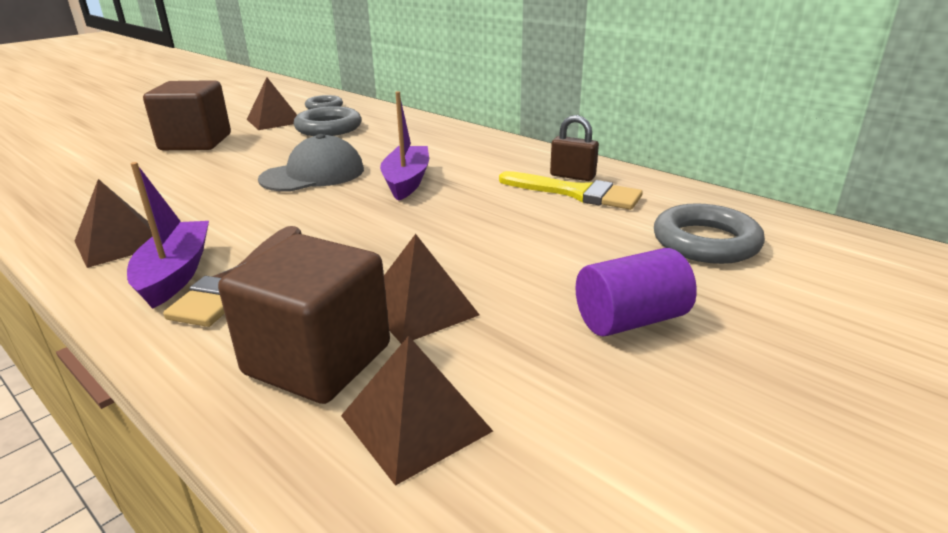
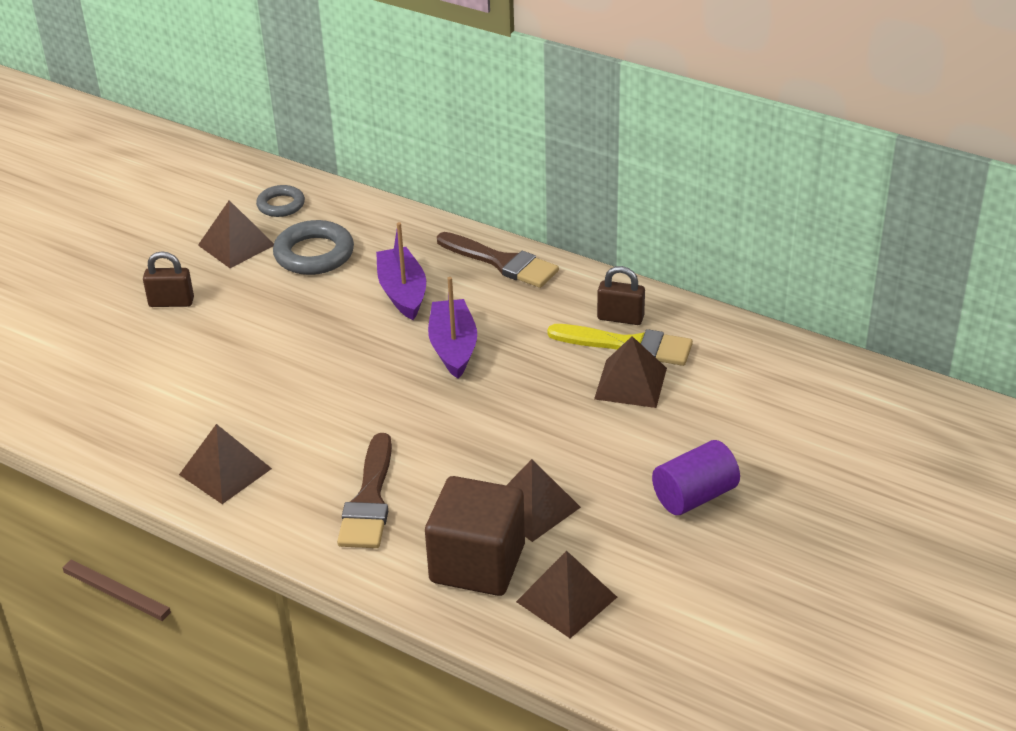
camera: 10 degrees left, 10 degrees up
purple boat [127,162,209,309] -> purple boat moved to [376,222,426,320]
brown cube [143,80,231,150] -> brown padlock [143,251,194,307]
grey cap [258,134,364,191] -> none
grey ring [654,203,765,264] -> none
none -> brown brush [437,232,559,288]
none -> brown pyramid [594,336,667,408]

